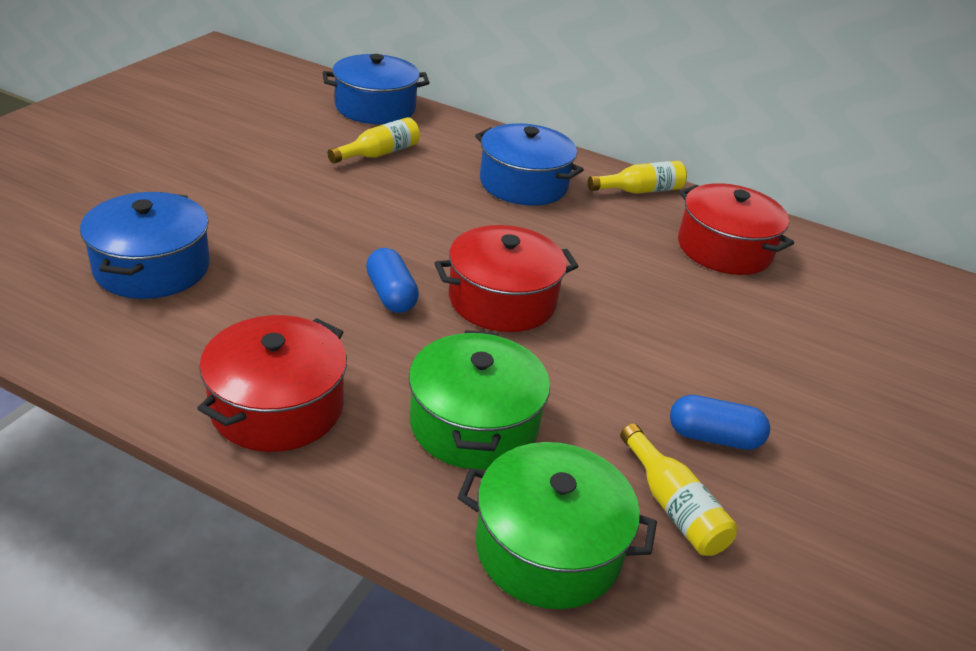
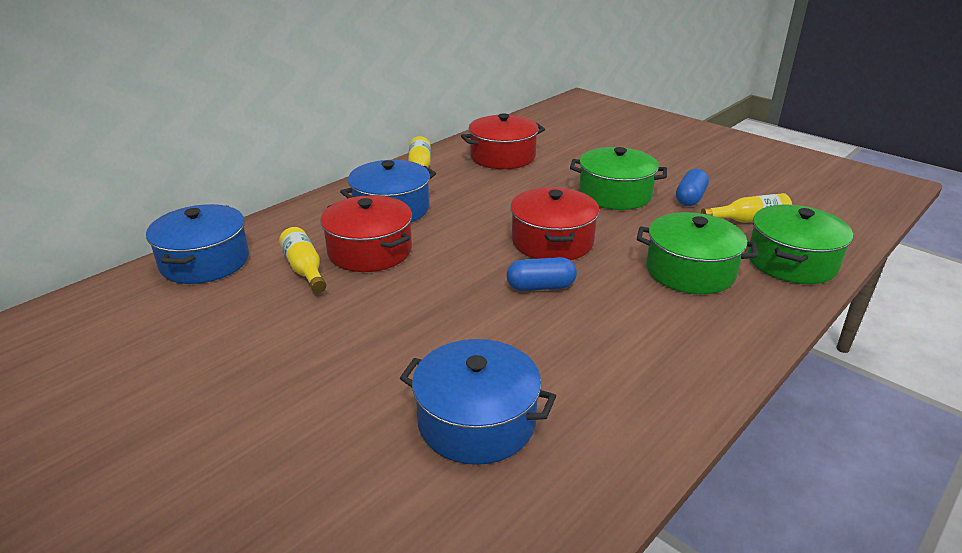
camera: 70 degrees left, 5 degrees down
red pot [197,315,347,452] -> red pot moved to [320,195,412,272]
none -> green pot [570,147,667,210]

